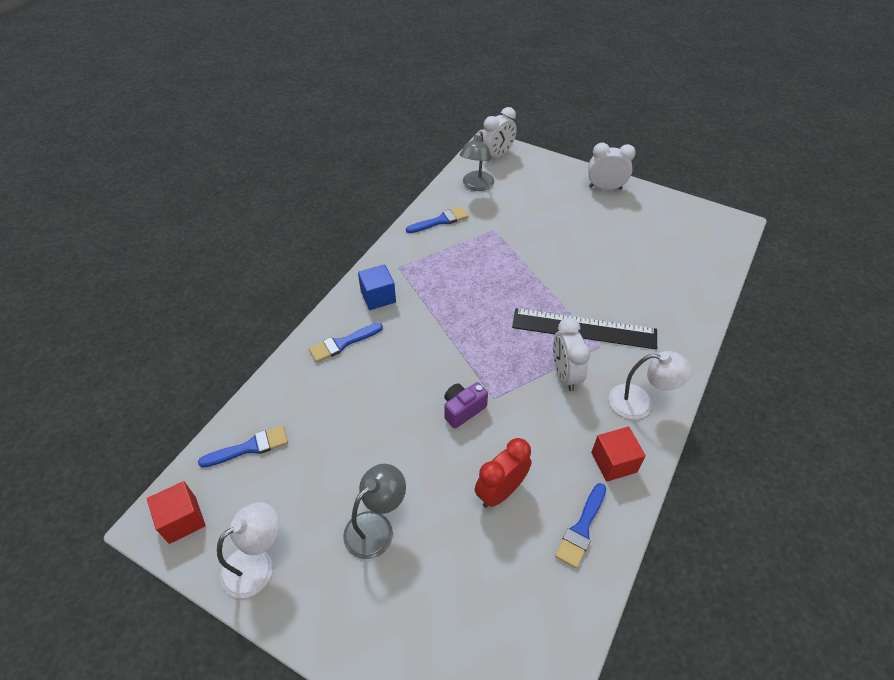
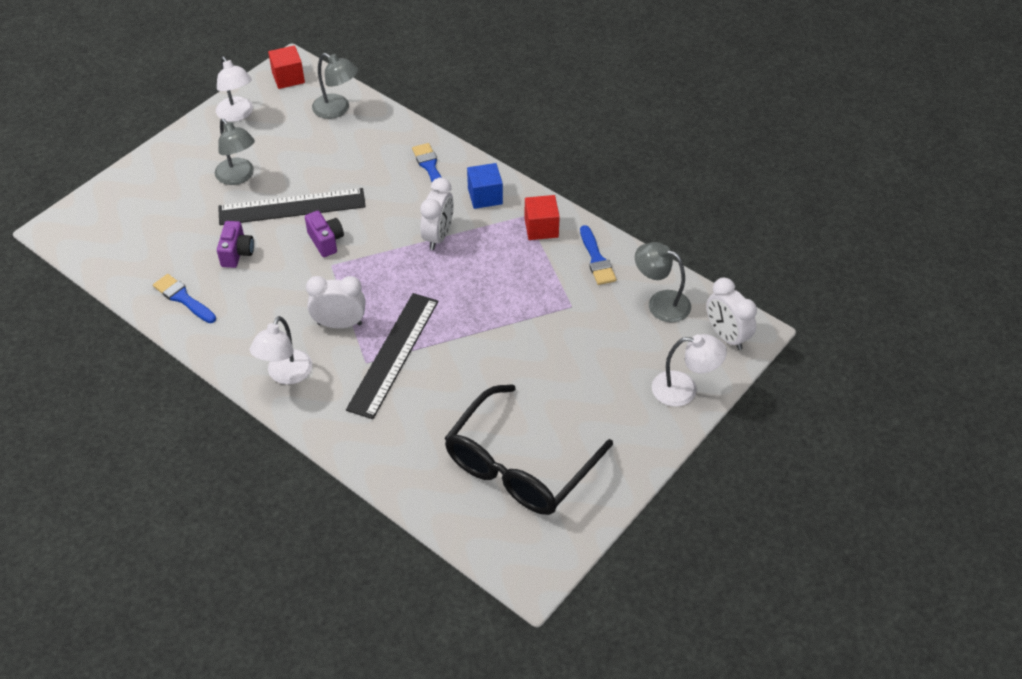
camera: 100 degrees right, 0 degrees up
blue brush [198,426,288,468] -> grey lamp [312,53,358,119]
red clock [475,438,532,508] -> purple camera [217,221,254,268]
white clock [588,143,636,190] -> white clock moved to [420,178,454,250]
red cube [591,426,646,482] -> red cube moved to [524,195,560,240]
none -> black ruler [218,188,366,225]
none -> black glasses [444,384,613,515]
none -> white lamp [652,334,727,407]

